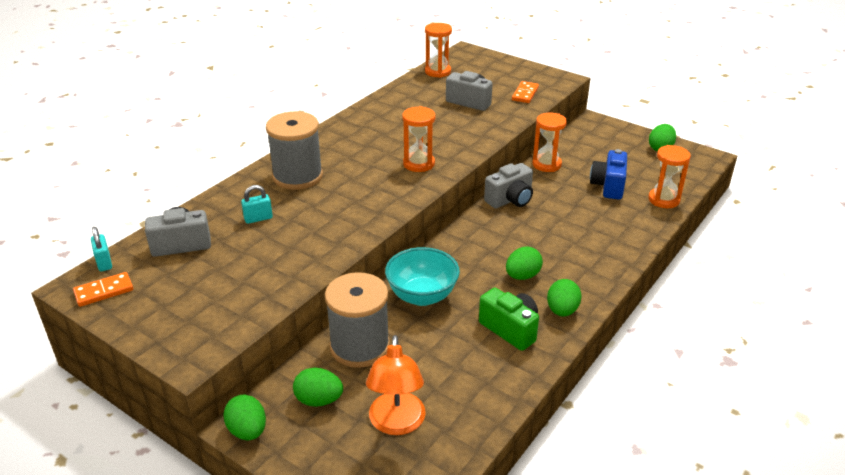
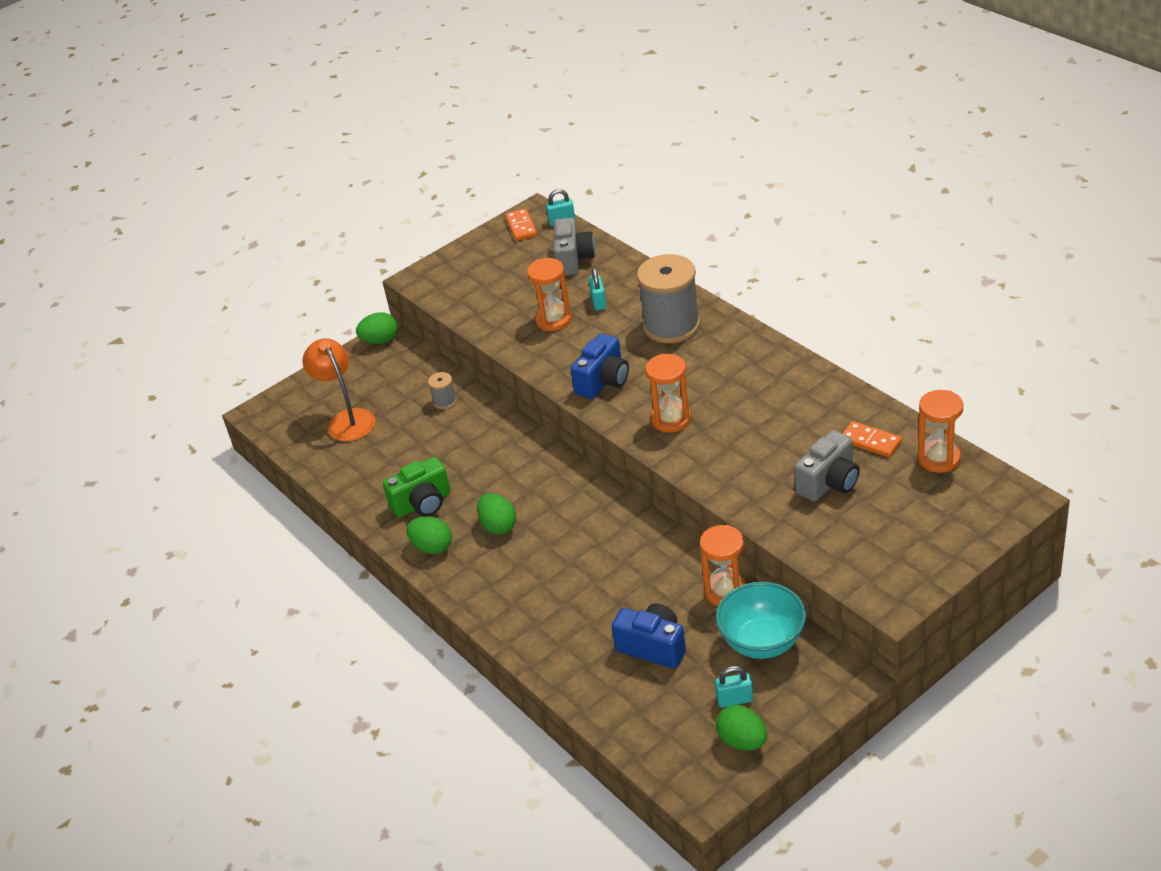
camera: 110 degrees right, 5 degrees up
green egg [293,368,343,407] -> none
grey spool [325,272,390,368] -> grey spool [428,372,457,409], size x0.43
orange lamp [366,335,426,435] -> orange lamp turned 45 degrees clockwise [302,338,376,441]
turquoise bowl [385,247,460,306] -> turquoise bowl moved to [716,582,806,659]
grey camera [484,163,533,208] -> none
orange domino [512,81,539,103] -> orange domino moved to [842,421,902,457]
orange hourglass [648,145,691,208] -> orange hourglass moved to [527,258,572,331]
none -> blue camera [570,334,629,399]
none -> turquoise padlock [715,666,753,707]

